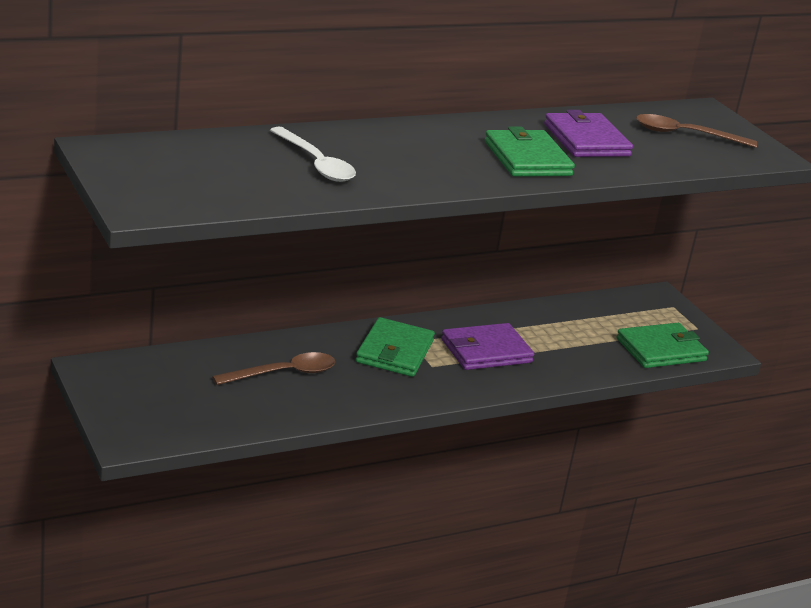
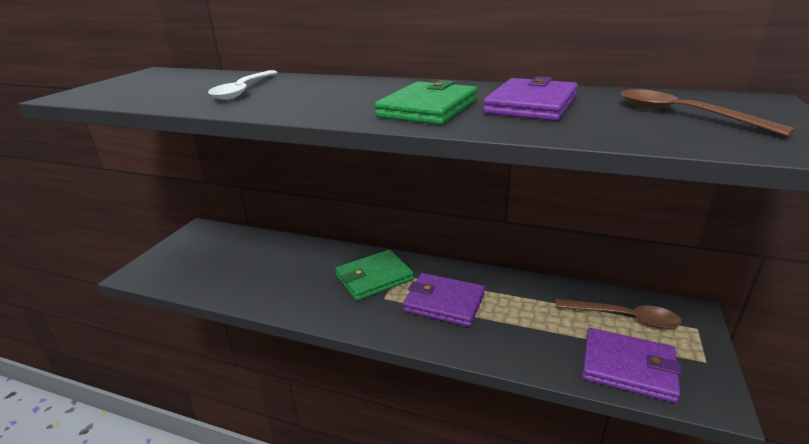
camera: 50 degrees right, 0 degrees up
brown spoon [212,352,335,385] -> brown spoon moved to [555,299,682,329]
green wallet [616,323,709,368] -> purple wallet [582,328,682,403]

